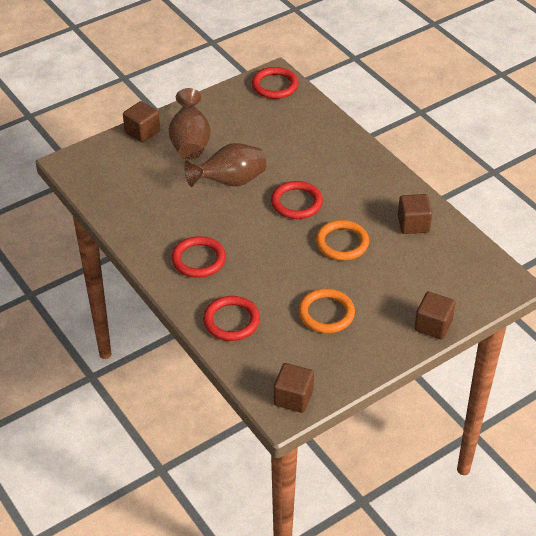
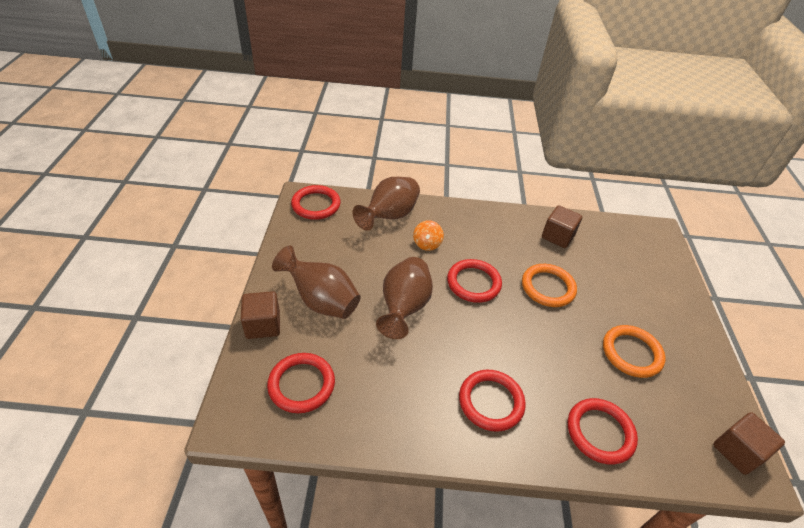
camera: 55 degrees left, 0 degrees up
brown cube [414,291,456,340] -> none
none -> red ring [267,353,335,413]
none -> brown vase [352,177,420,231]
none -> orange spinning top [413,220,444,251]

